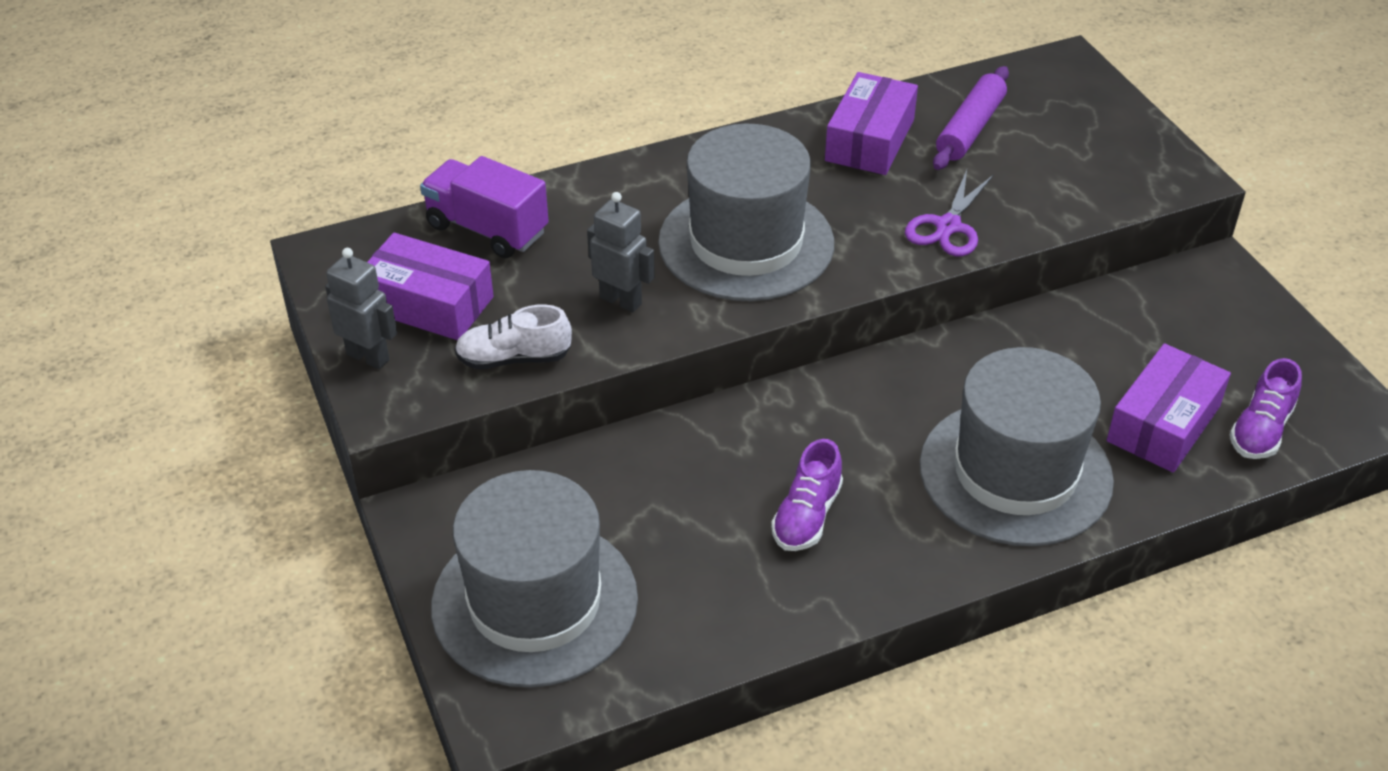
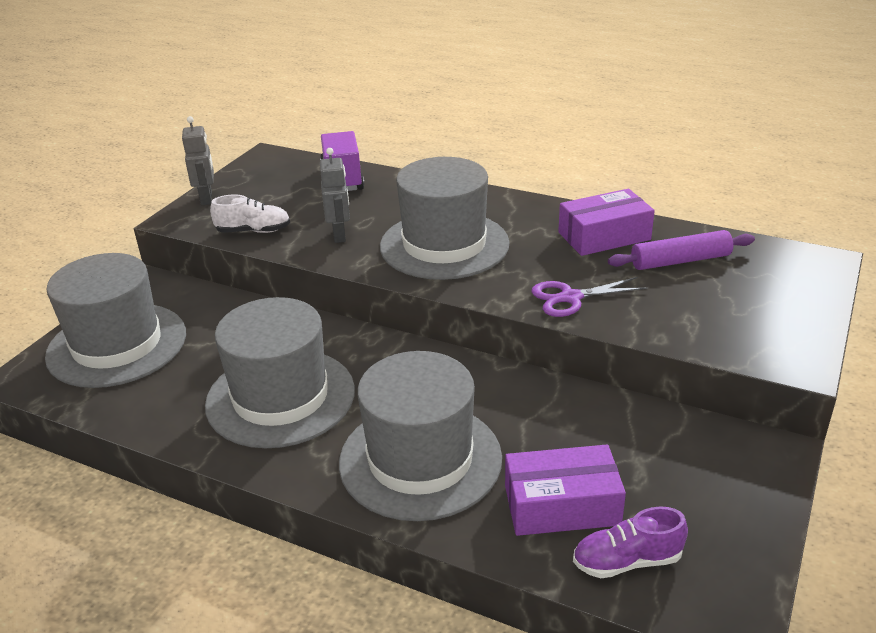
camera: 50 degrees right, 10 degrees down
purple box [367,233,493,340] -> none
white shoe [455,304,572,369] -> white shoe turned 135 degrees clockwise [210,195,290,233]
purple shoe [771,439,843,551] -> grey hat [205,297,355,448]

